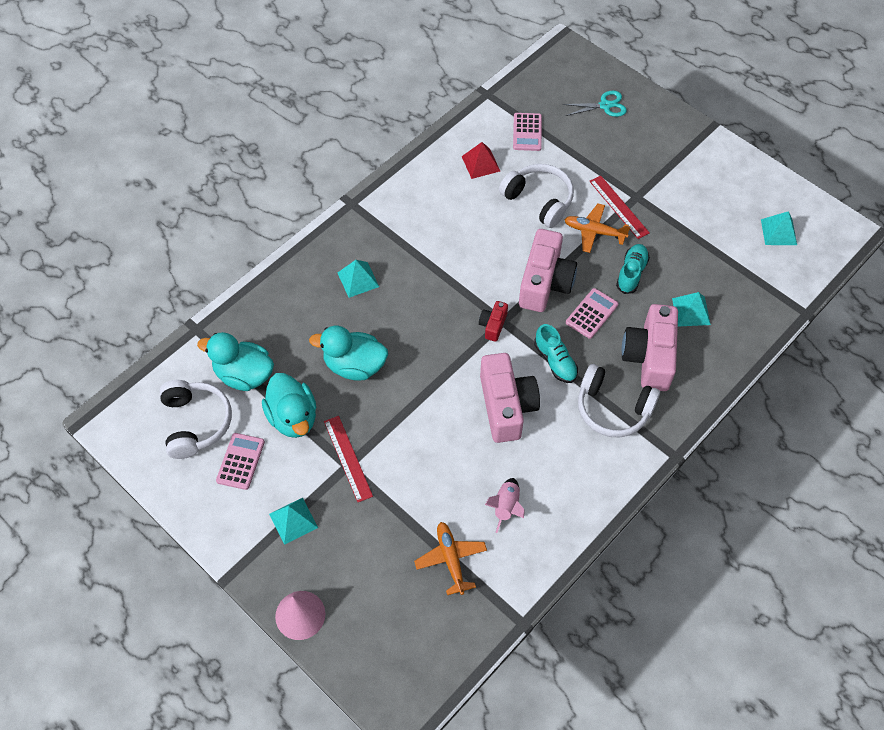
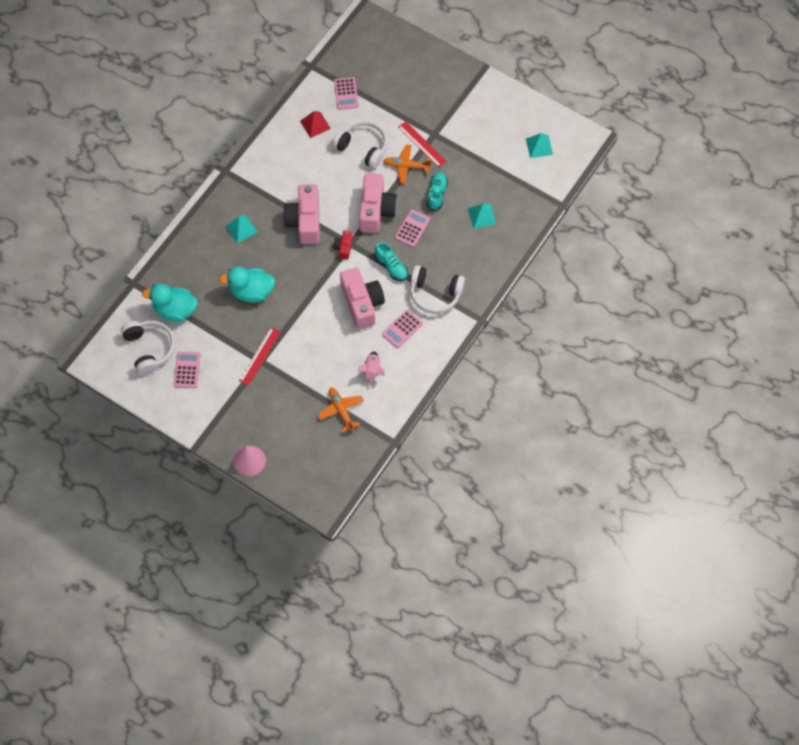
camera: 10 degrees left, 5 degrees up
turquoise duck [262,373,317,438] -> none
turquoise pyramid [269,498,318,545] -> none
red ruler [324,416,373,502] -> red ruler turned 60 degrees clockwise [239,327,281,385]
turquoise scissors [562,90,627,117] -> none
pink camera [622,304,678,391] -> pink camera moved to [283,184,320,244]
none -> pink calculator [382,310,423,348]

